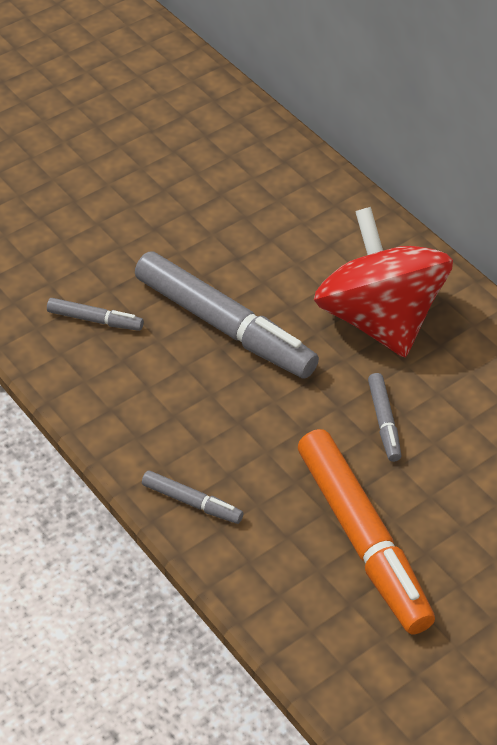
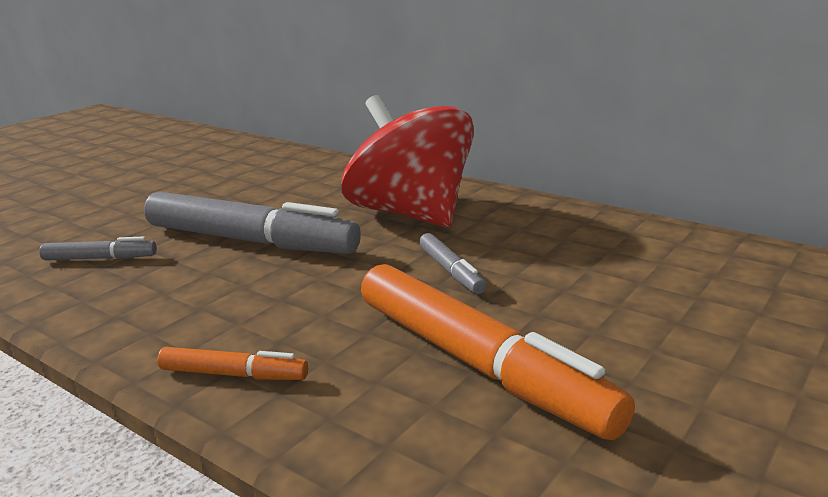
camera: 15 degrees left, 25 degrees down
grey marker [142,470,243,524] -> orange marker [157,347,308,380]

